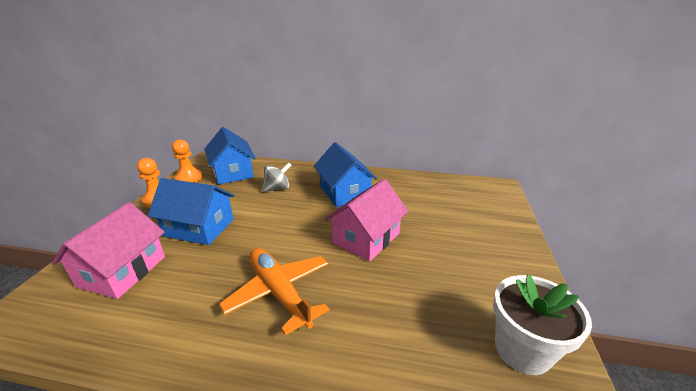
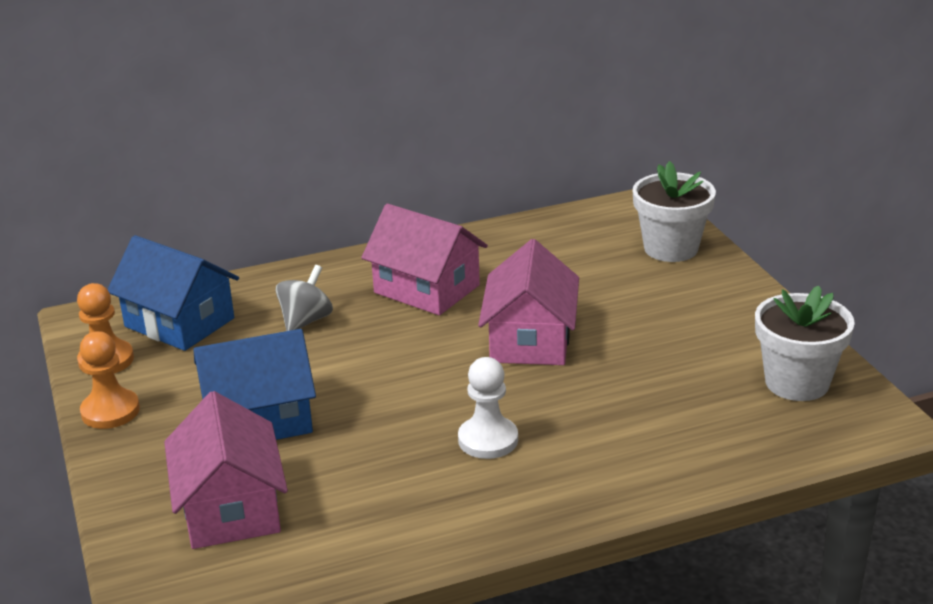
camera: 30 degrees left, 0 degrees up
orange plane [219,248,330,335] -> white pawn [458,357,518,459]
blue house [314,142,378,207] -> pink house [361,204,488,315]
none -> white flower pot [633,161,716,262]

